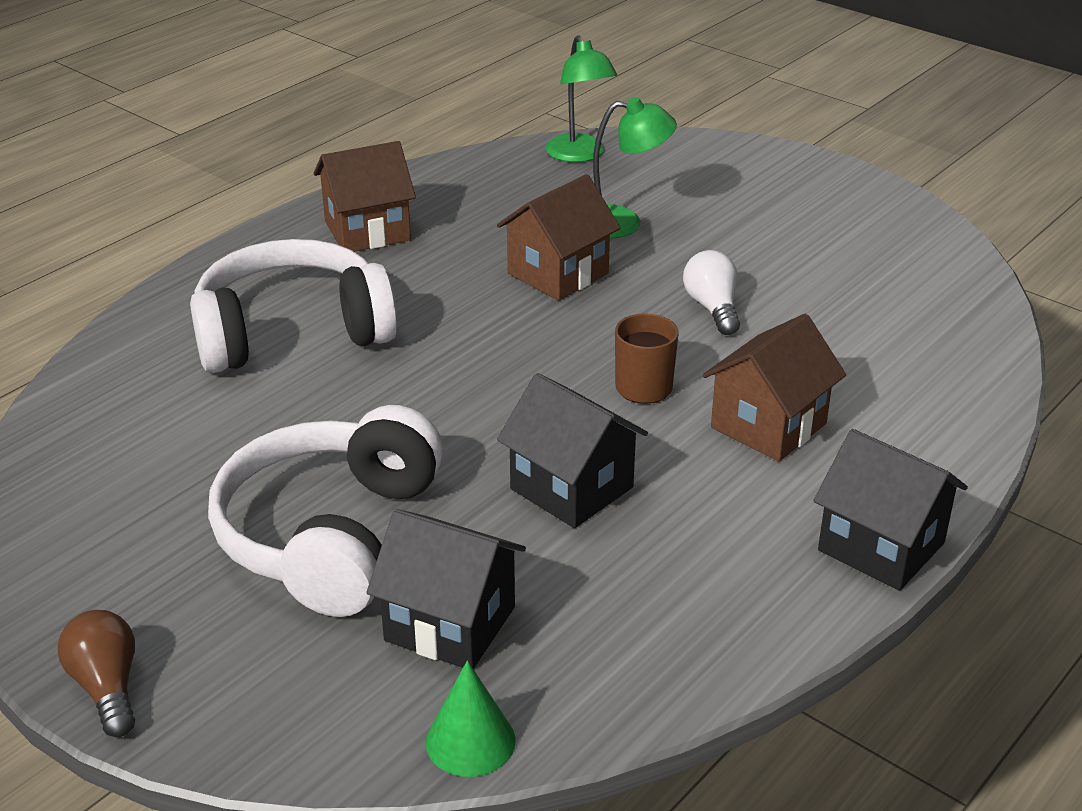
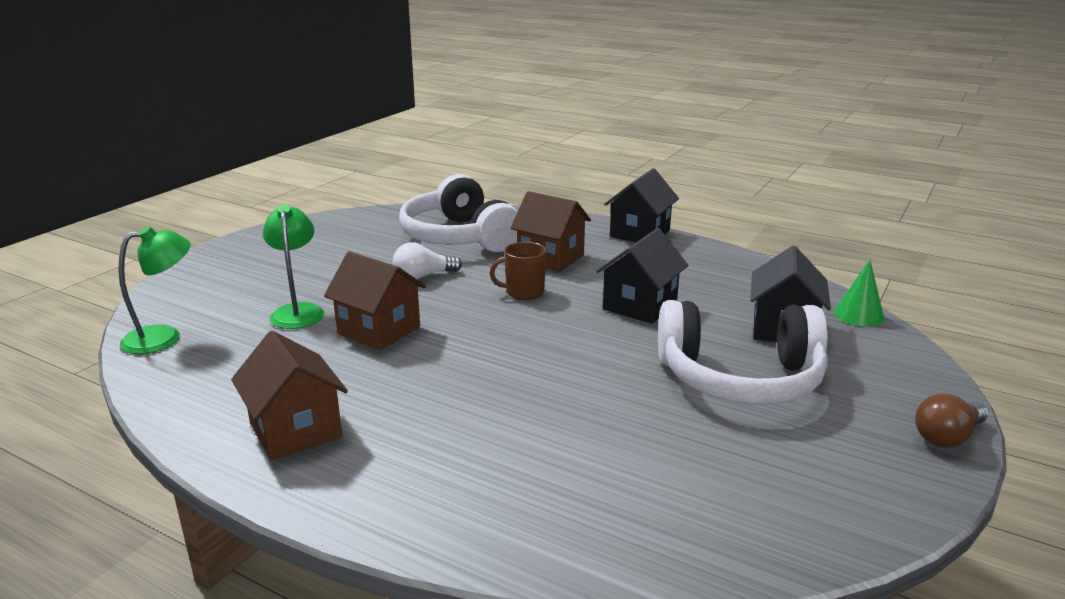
camera: 100 degrees left, 10 degrees down
white headphones [190,239,397,373] -> white headphones moved to [399,174,518,252]

